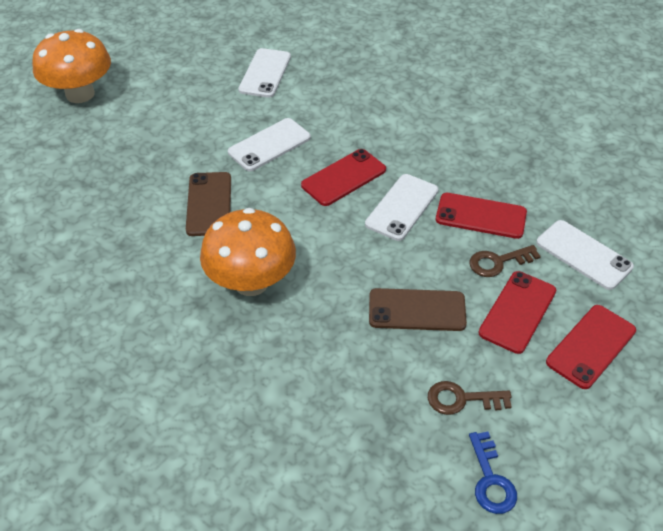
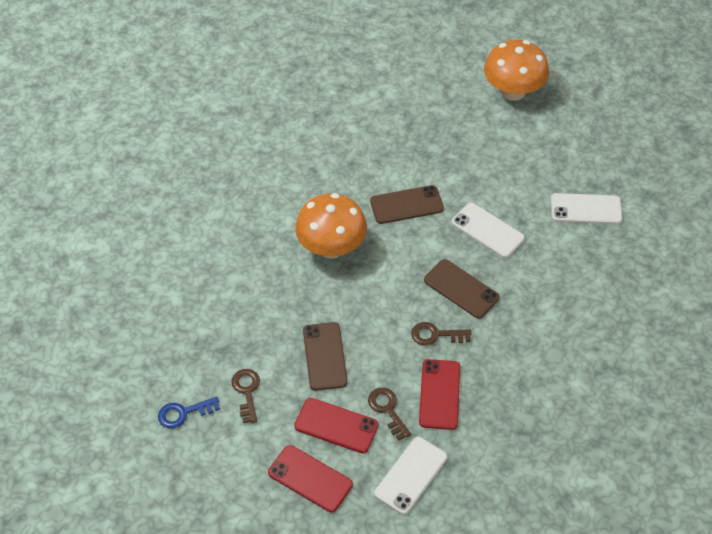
camera: 80 degrees right, 5 degrees up
red phone [301,149,386,206] -> brown phone [424,259,500,319]
white phone [365,174,439,241] -> brown key [411,322,471,346]

